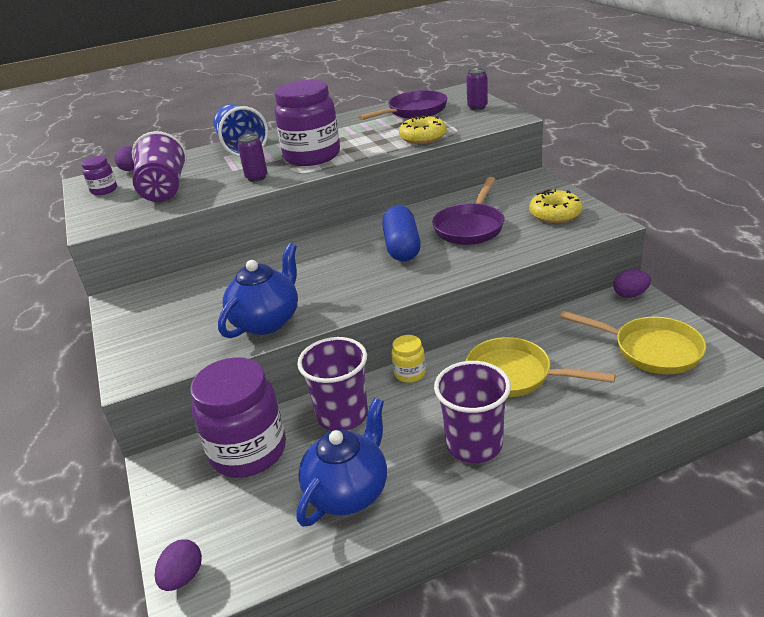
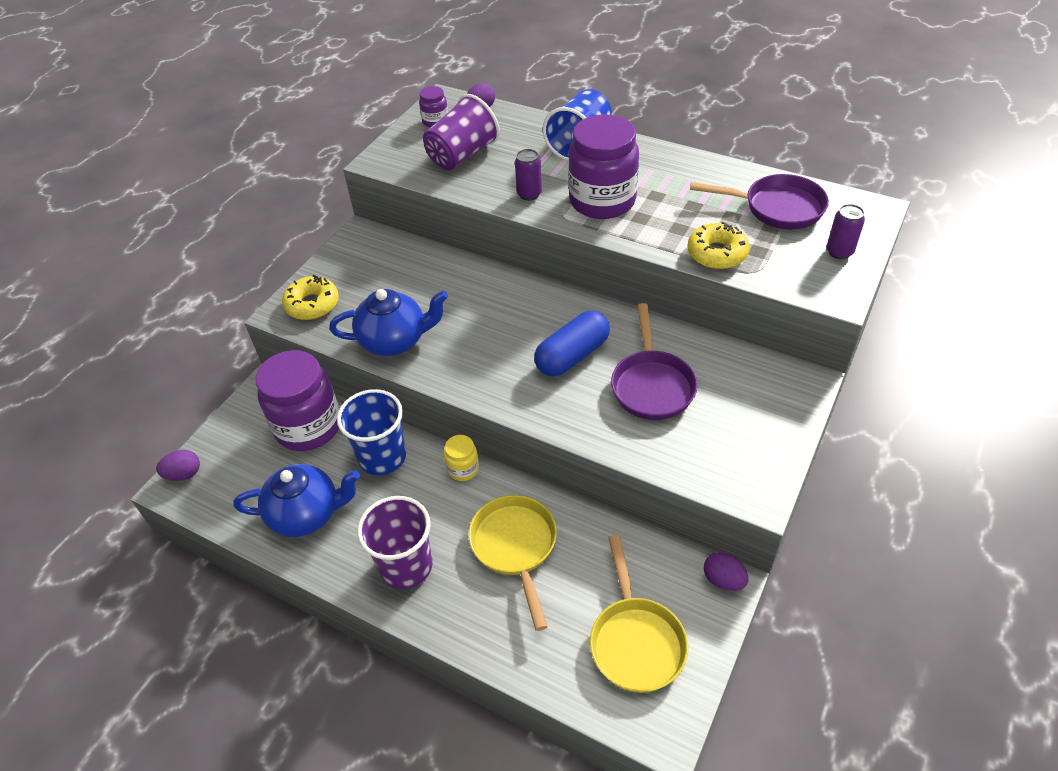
camera: 50 degrees right, 15 degrees up
purple cup [297,337,368,431] -> blue cup [337,389,406,475]
purple pan [432,177,504,245] -> purple pan turned 75 degrees counterclockwise [611,303,698,420]
yellow donut [529,189,583,223] -> yellow donut moved to [282,275,339,320]

